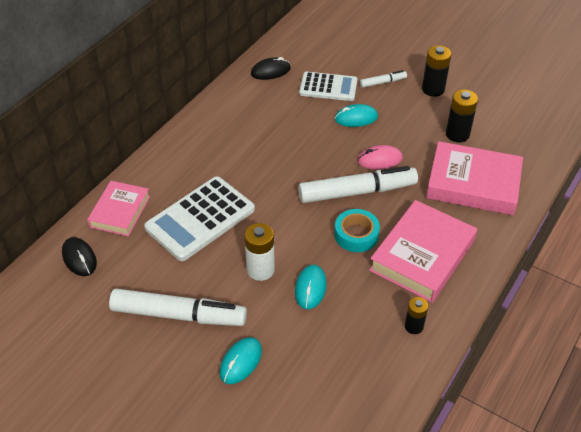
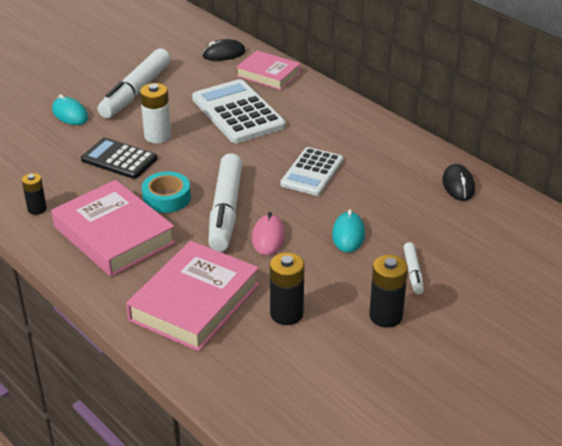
camera: 105 degrees right, 10 degrees down
turquoise mouse [295,265,327,309] -> black calculator [81,138,157,179]
white calculator [299,72,357,101] -> white calculator moved to [280,147,343,196]

